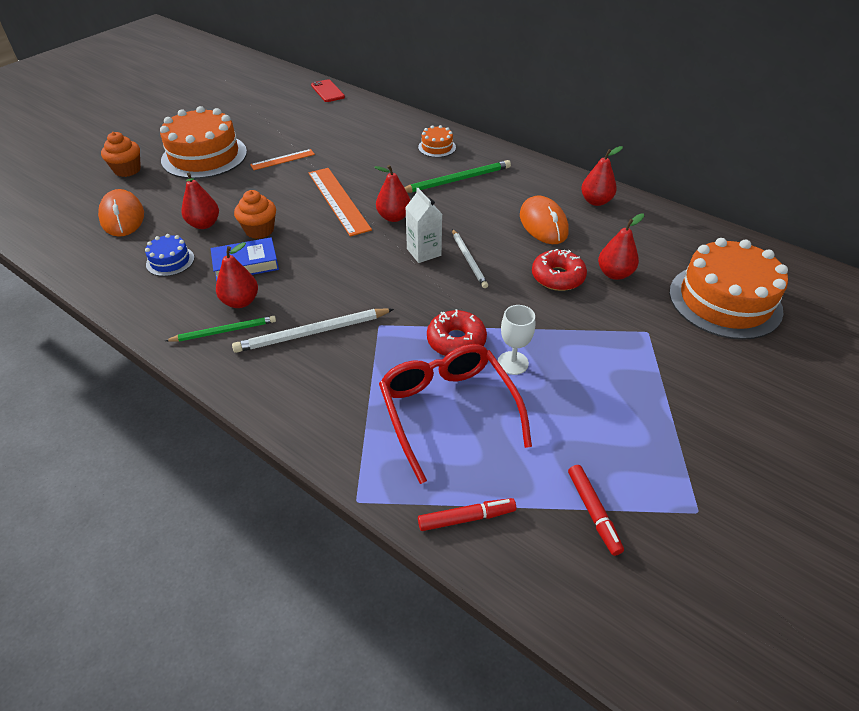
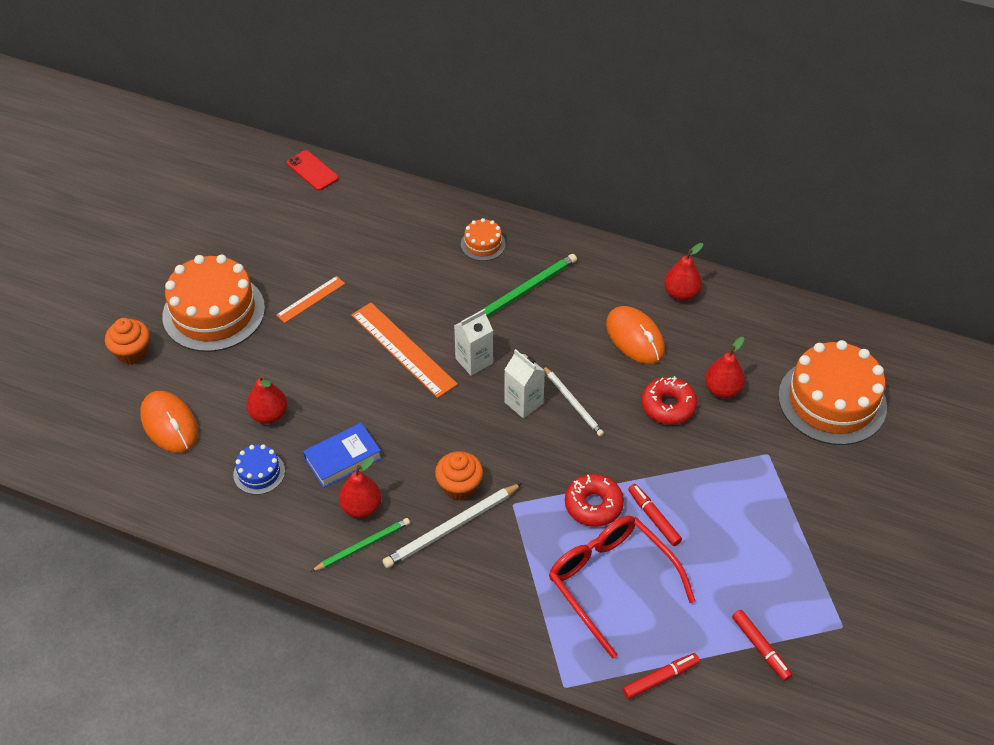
camera: 15 degrees left, 5 degrees up
orange cupcake [234,190,276,239] -> orange cupcake moved to [435,451,483,501]
red pear [374,165,411,222] -> white carton [454,309,493,376]
white goblet [498,305,535,375] -> red marker [628,484,682,546]

